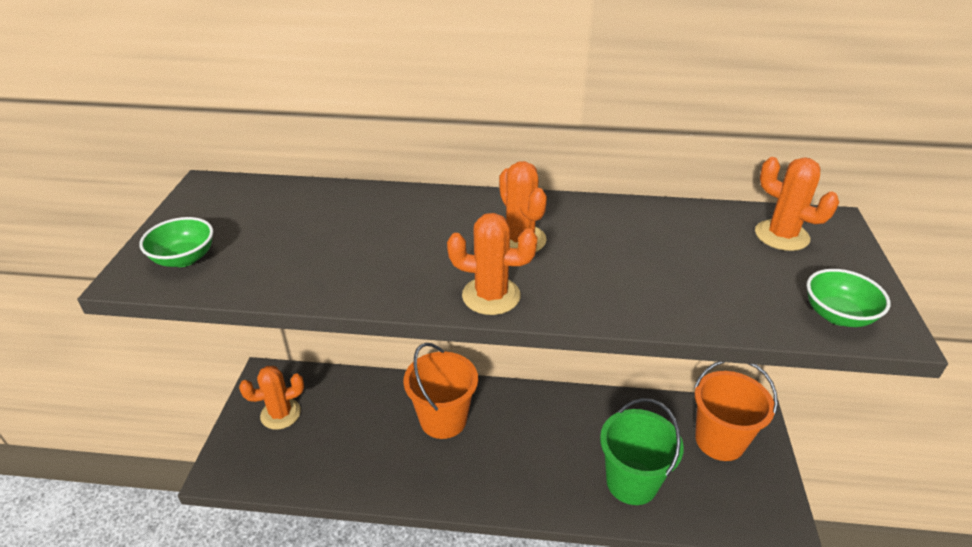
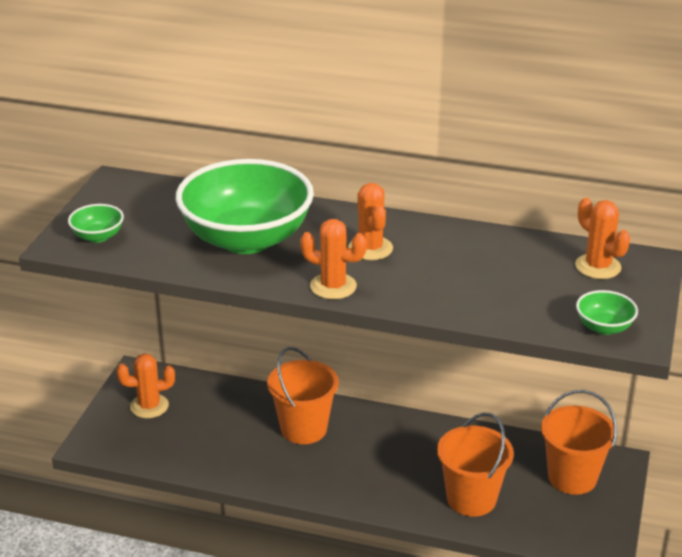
camera: 10 degrees right, 5 degrees down
green bucket [600,398,684,505] -> orange bucket [437,413,514,517]
none -> green bowl [176,159,314,254]

